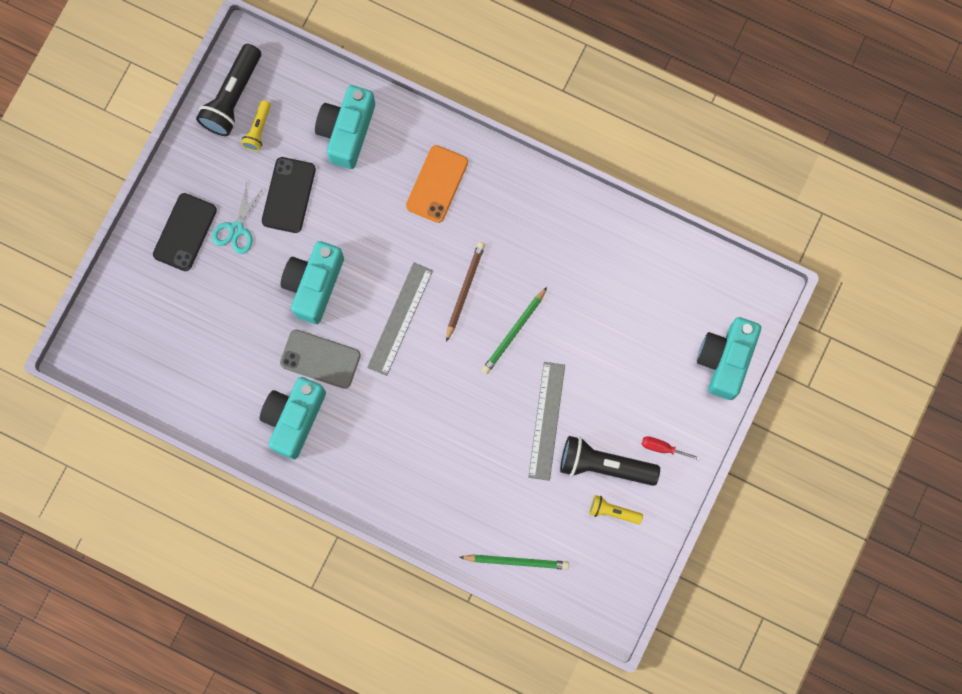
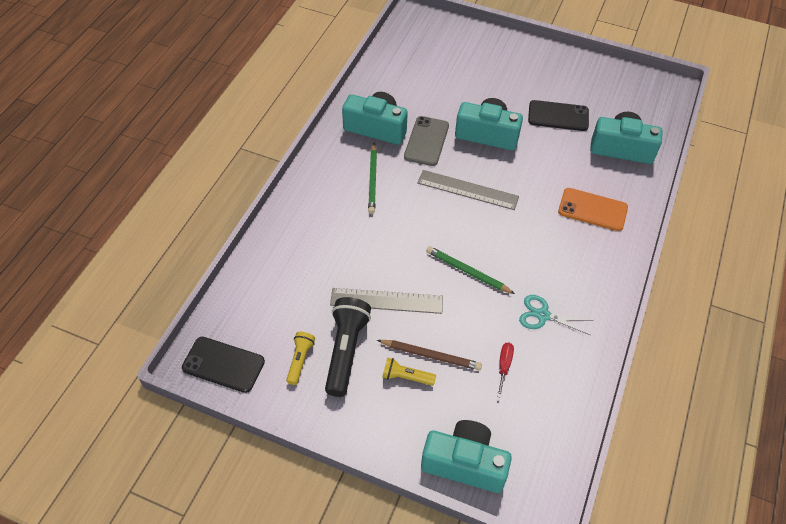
camera: 85 degrees right, 25 degrees down
black phone [153,193,217,271] -> black phone moved to [182,337,265,393]
black flashlight [196,44,261,136] -> none
turquoise scissors [212,182,264,254] -> turquoise scissors moved to [519,295,593,335]
yellow flashlight [241,100,271,151] -> yellow flashlight moved to [382,357,436,386]
brown pencil [446,242,485,342] -> brown pencil moved to [377,340,482,371]
green pencil [459,554,569,570] -> green pencil moved to [368,143,377,214]
red screwdriver [642,436,701,461] -> red screwdriver moved to [497,343,514,398]

